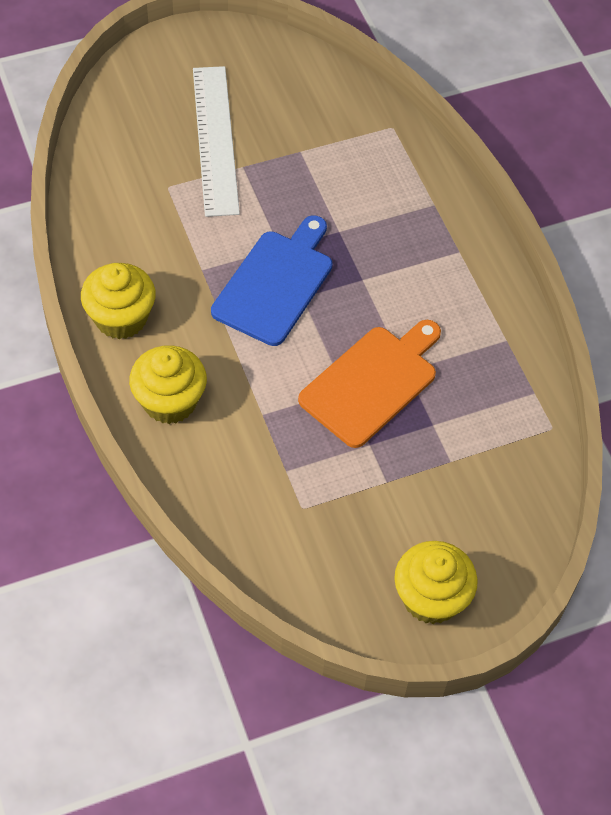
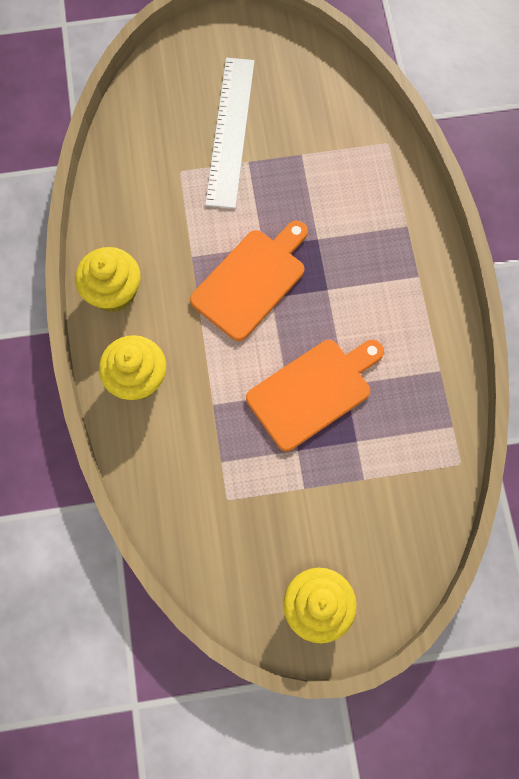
camera: 15 degrees right, 15 degrees up
blue cutting board [211,215,333,346] -> orange cutting board [190,220,308,341]

